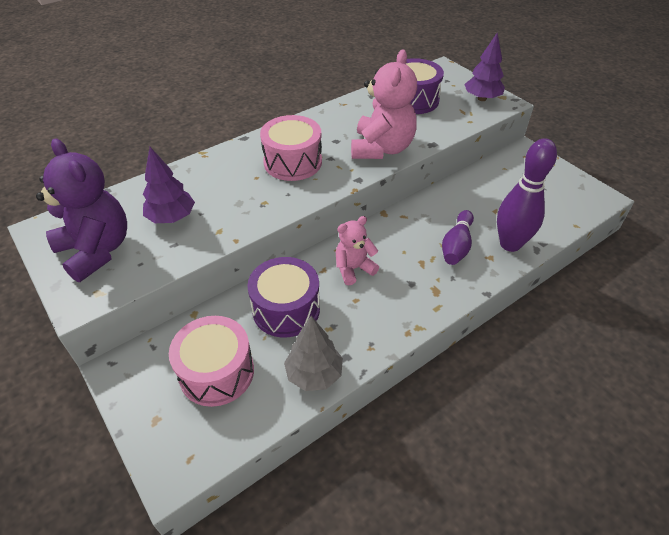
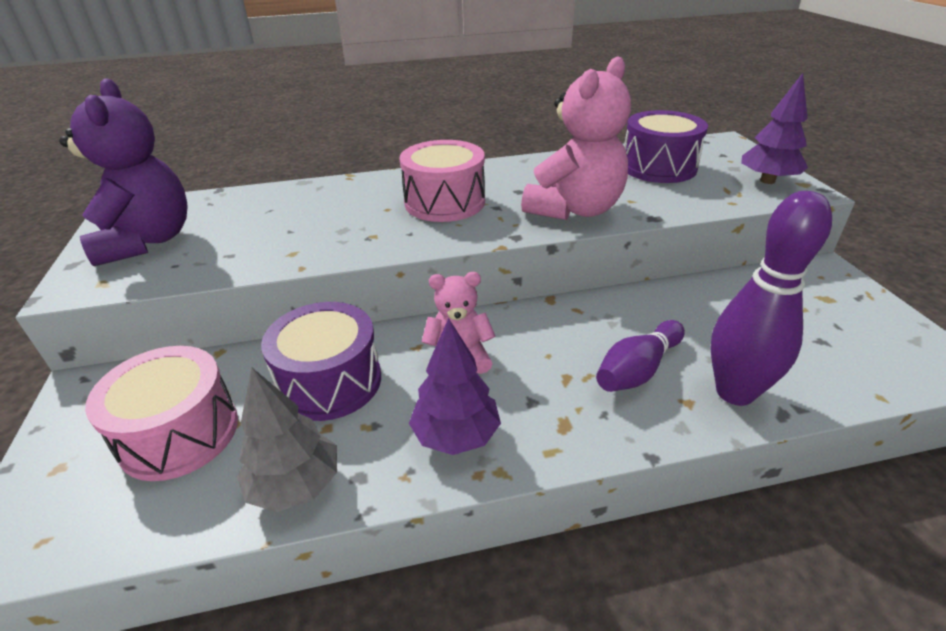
camera: 25 degrees right, 10 degrees down
purple tree [143,147,195,223] -> purple tree moved to [409,318,501,455]

